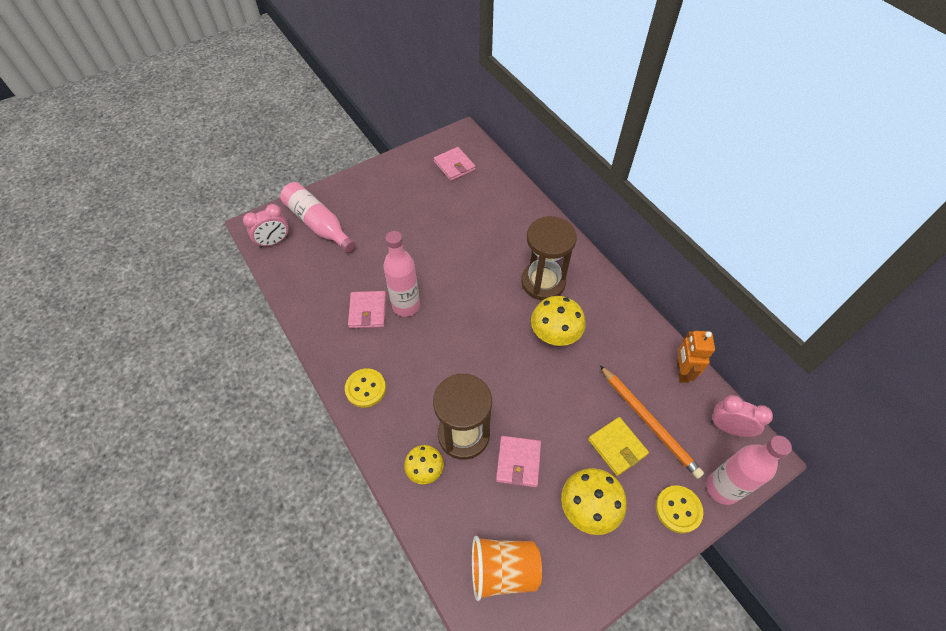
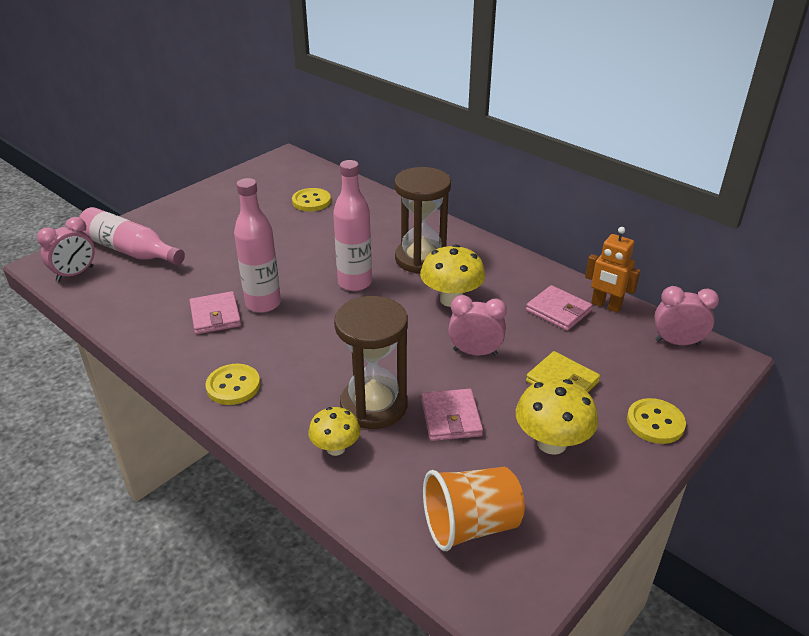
camera: 15 degrees left, 20 degrees down
pink wallet [434,147,476,181] -> pink wallet moved to [526,285,592,331]
orange pencil [600,366,704,479] -> none
orange robot [677,331,715,383] -> orange robot turned 45 degrees counterclockwise [585,227,640,313]
pink bottle [707,435,792,505] -> pink bottle moved to [333,160,372,291]
none -> yellow button [292,188,331,211]
none -> pink clock [448,295,507,356]

